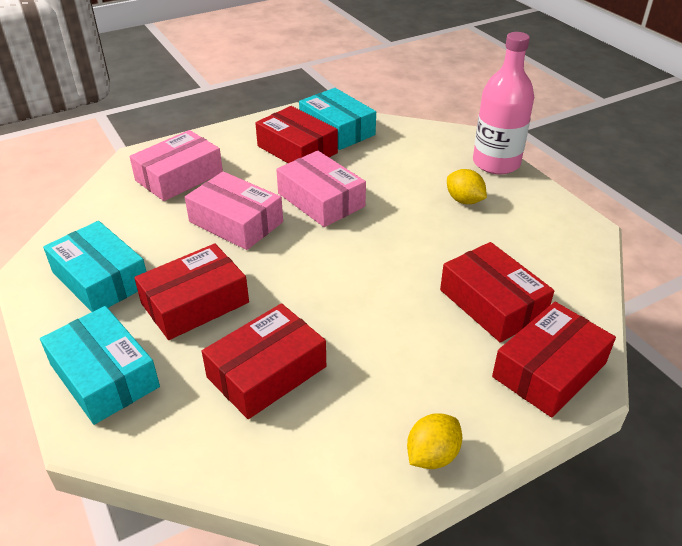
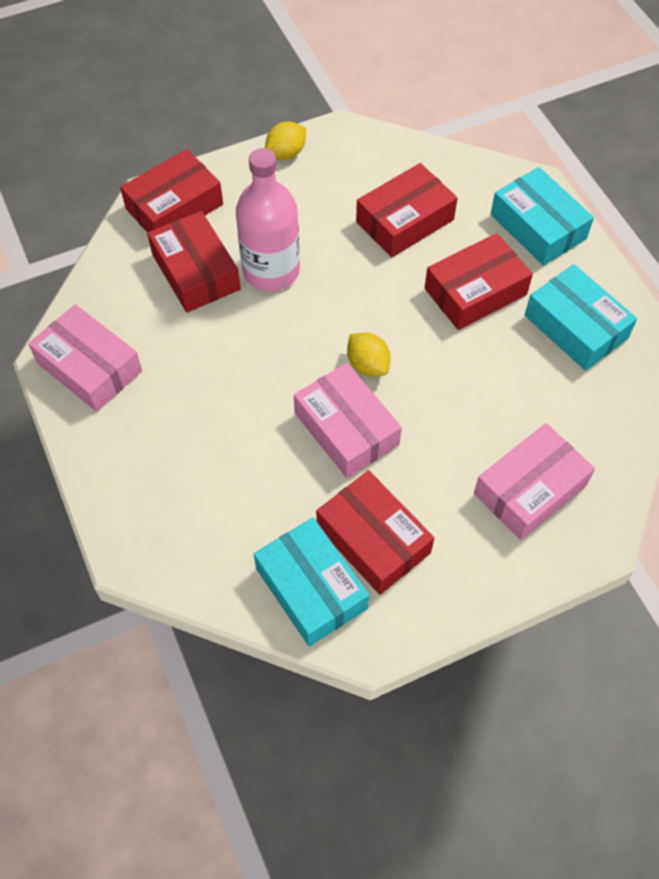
camera: 175 degrees left, 20 degrees up
pink box [185,171,283,250] -> pink box moved to [28,304,142,412]
yellow lemon [447,169,487,204] -> yellow lemon moved to [347,333,391,377]
pink bottle [473,32,534,175] -> pink bottle moved to [236,148,300,291]

